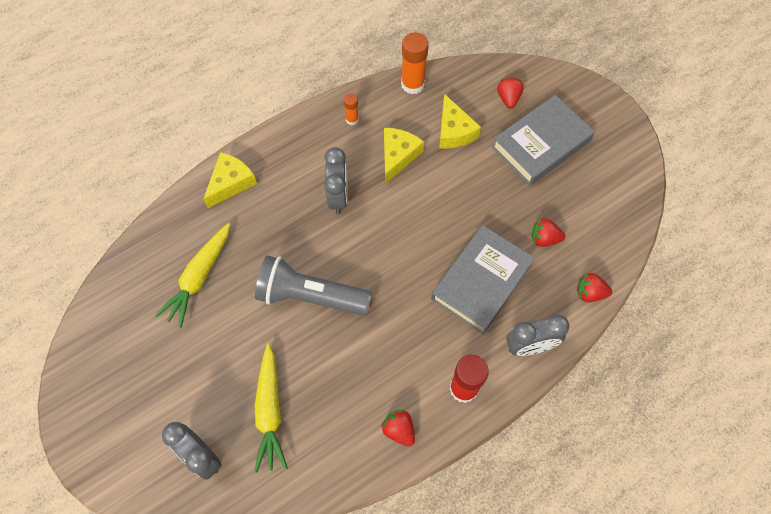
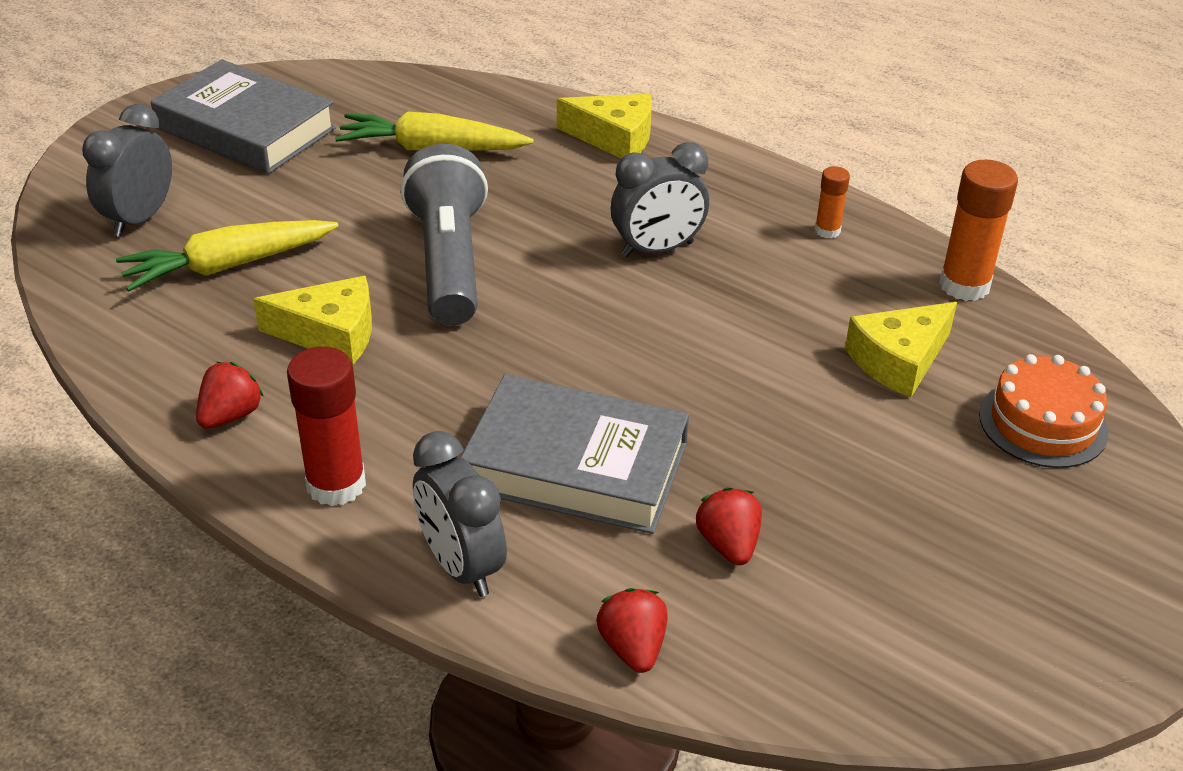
camera: 70 degrees right, 25 degrees down
yellow cheese [384,128,424,184] -> yellow cheese moved to [253,276,372,365]
grey book [492,95,595,186] -> grey book moved to [151,59,336,174]
red strawberry [497,77,524,108] -> orange cake [979,354,1109,468]

